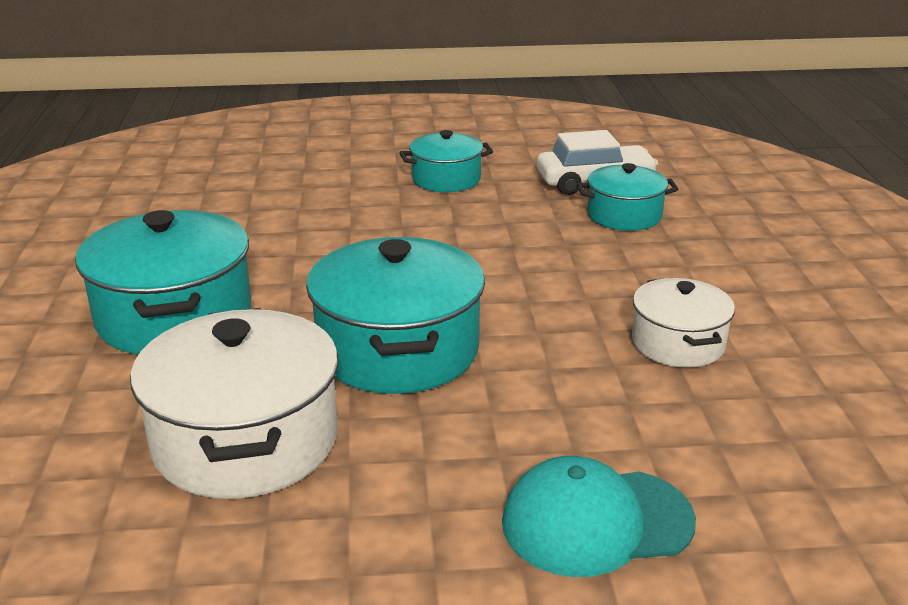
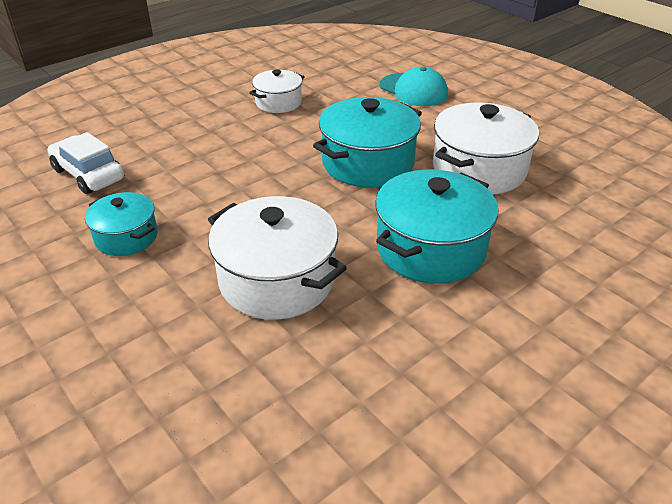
camera: 125 degrees left, 10 degrees up
turquoise pot [576,163,679,231] -> none
none -> white pot [208,196,347,320]

